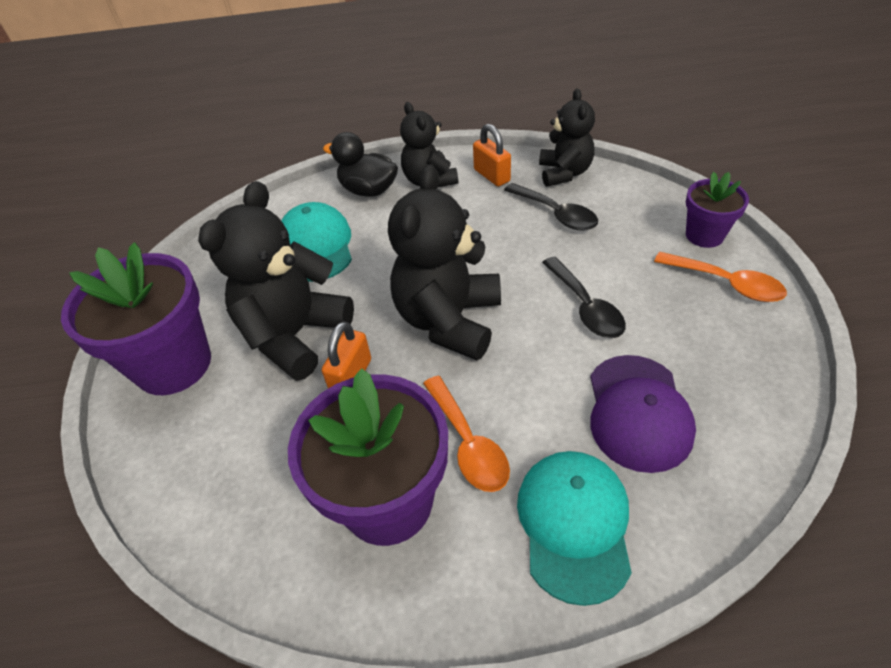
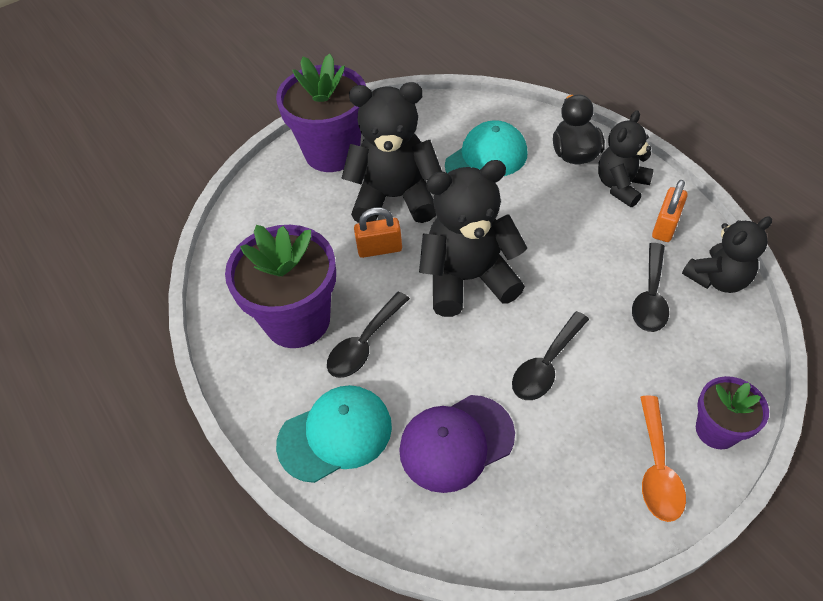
camera: 60 degrees right, 5 degrees up
orange spoon [423,376,510,492] -> black spoon [327,292,410,378]

